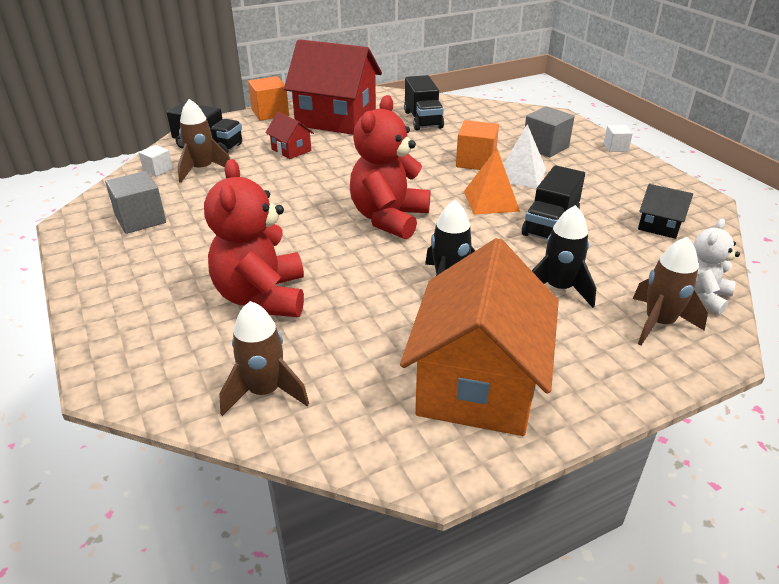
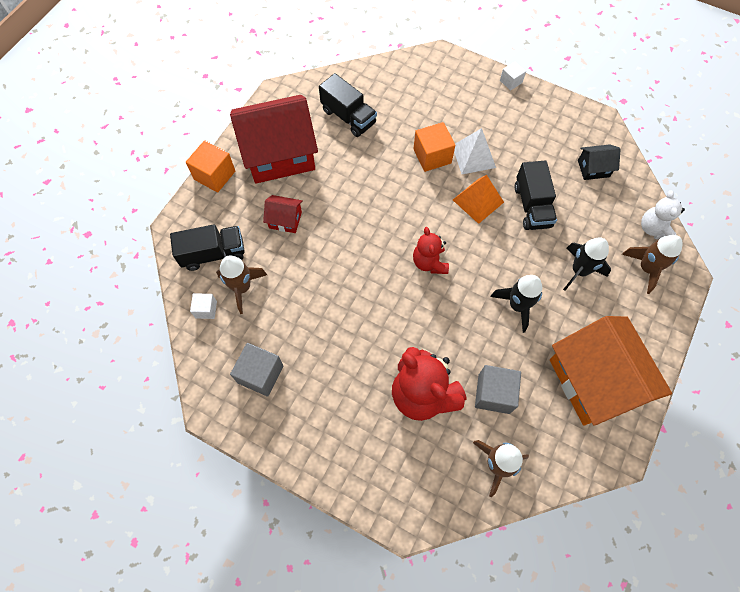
camera: 35 degrees left, 30 degrees up
red teddy bear [350,95,430,240] -> red teddy bear [413,227,449,274], size x0.58
grey cube [525,106,575,157] -> grey cube moved to [475,365,521,414]

